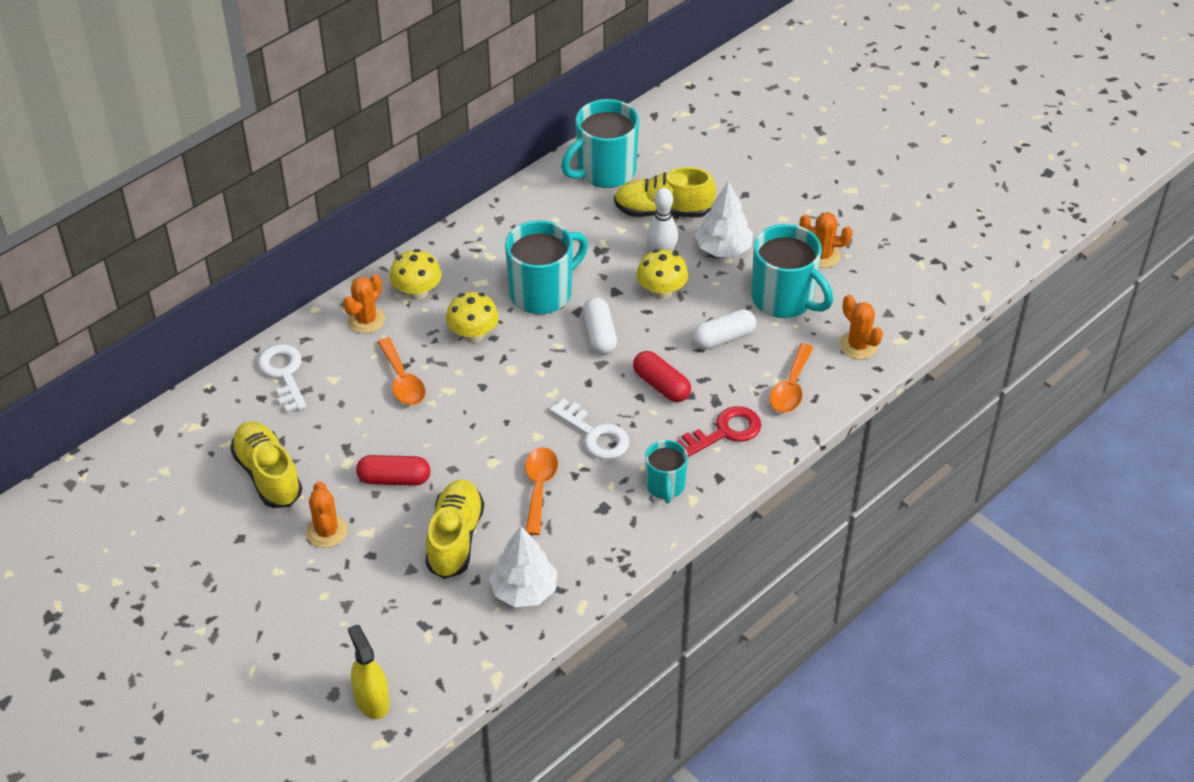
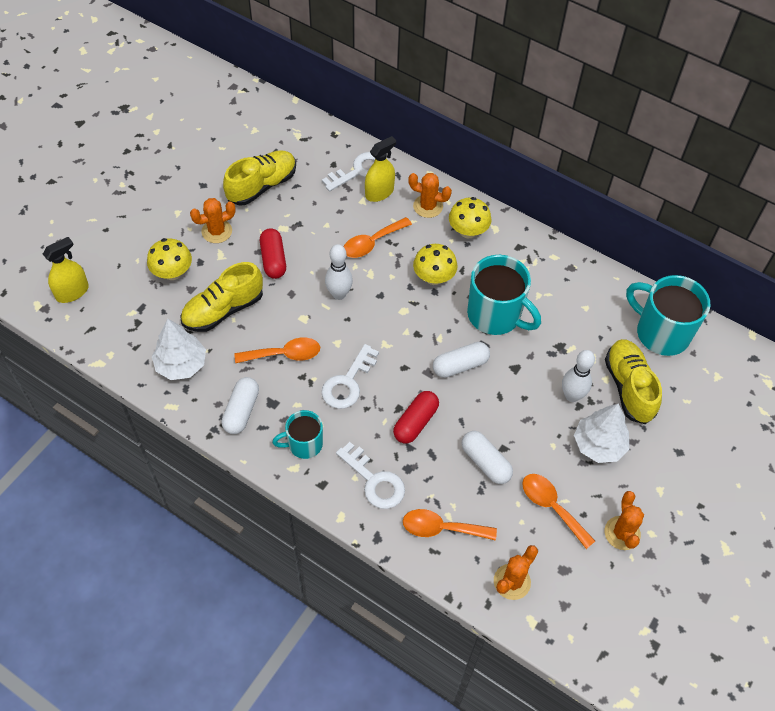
camera: 75 degrees right, 10 degrees up
yellow shoe [426,479,484,579] -> yellow shoe turned 150 degrees clockwise [180,262,263,332]
yellow mushroom [636,249,688,300] -> yellow mushroom moved to [147,238,192,280]
red key [676,406,761,457] -> white key [336,442,405,509]
turquoise mug [751,224,833,318] -> orange spoon [522,474,595,549]
none -> white capsule [222,377,259,434]
none -> white bowling pin [325,244,353,300]
none -> yellow spray bottle [365,136,396,202]

